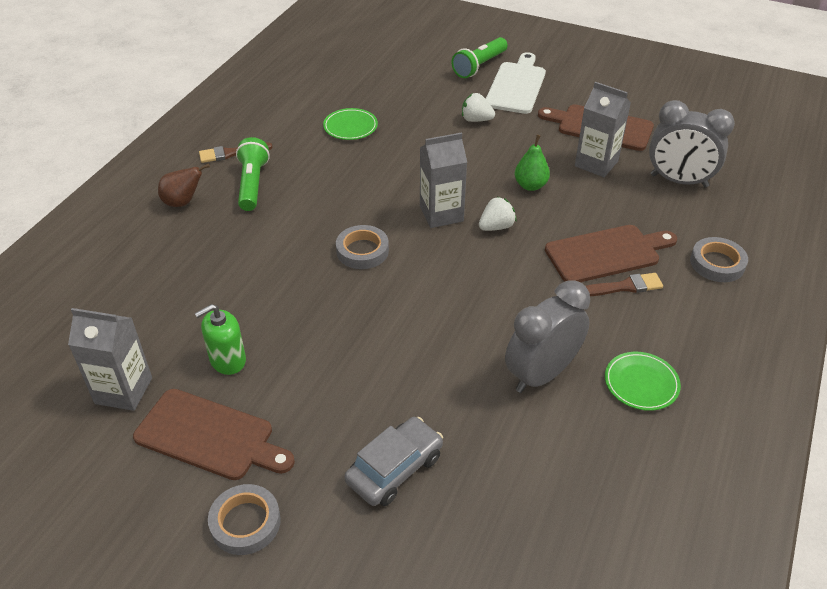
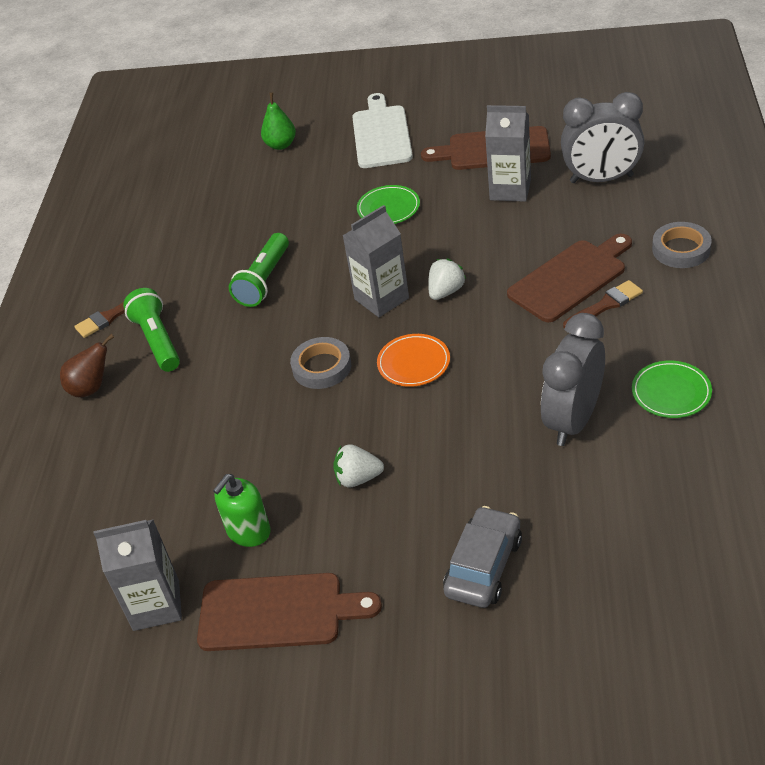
camera: 15 degrees left, 0 degrees up
grey tape [208,484,281,555] -> none
green plate [323,108,378,140] -> green plate moved to [357,185,420,224]
green flashlight [451,37,508,78] -> green flashlight moved to [229,233,289,307]
white strawberry [462,93,495,122] -> white strawberry moved to [333,444,384,488]
green pear [515,135,550,191] -> green pear moved to [261,92,296,150]
none -> orange plate [377,334,450,387]

